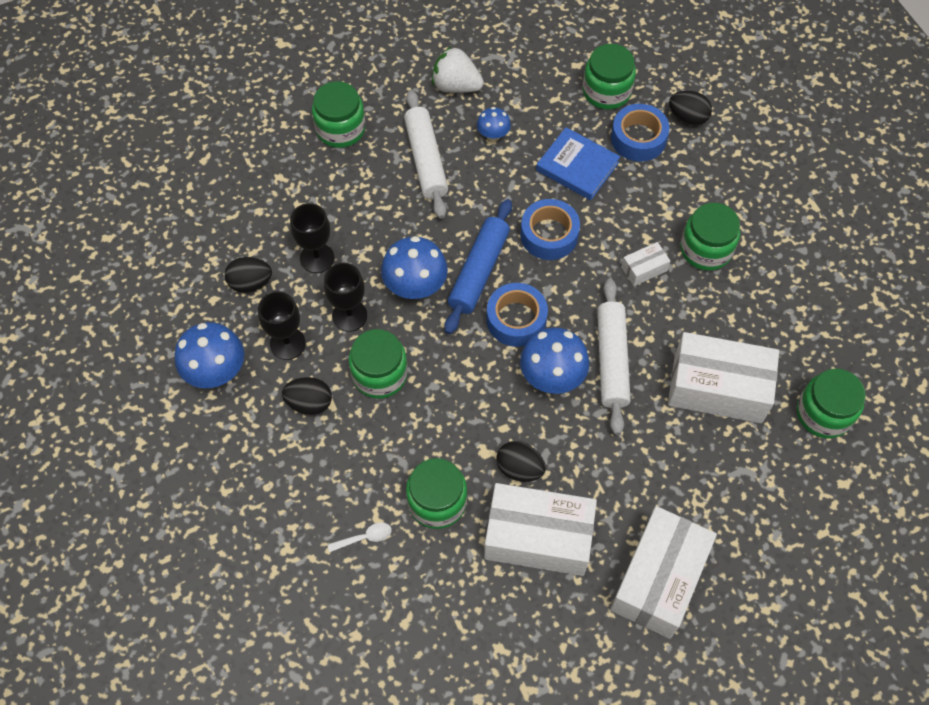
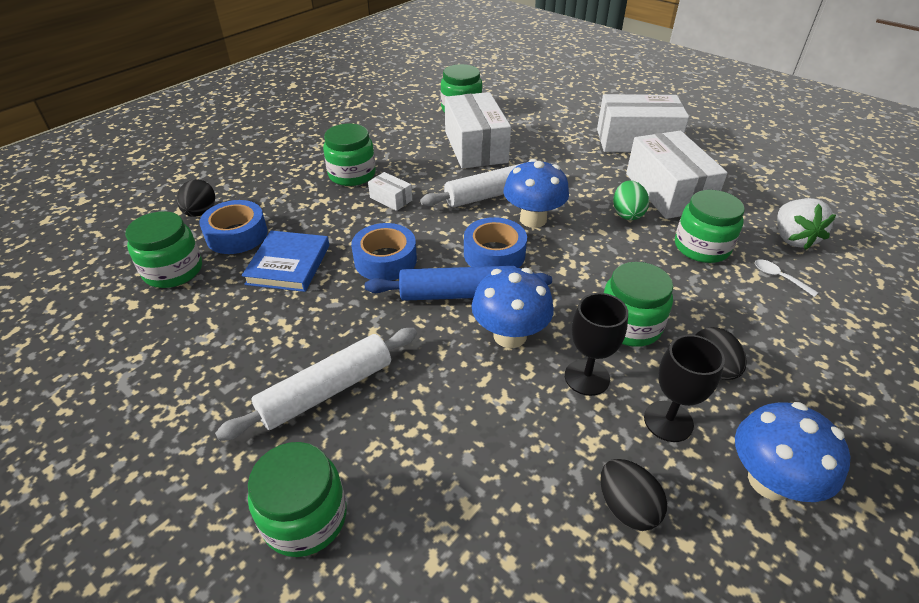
camera: 115 degrees left, 20 degrees down
black goblet [290,203,334,273] -> none
white strawberry [432,47,484,93] -> white strawberry moved to [777,198,836,250]
blue mushroom [477,107,511,141] -> none
black egg [497,441,546,482] -> green egg [613,180,649,220]

